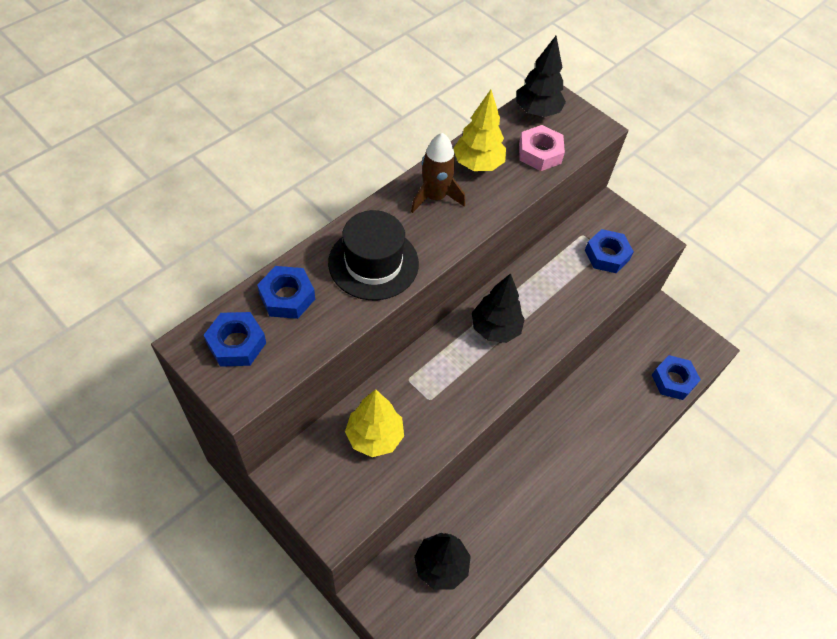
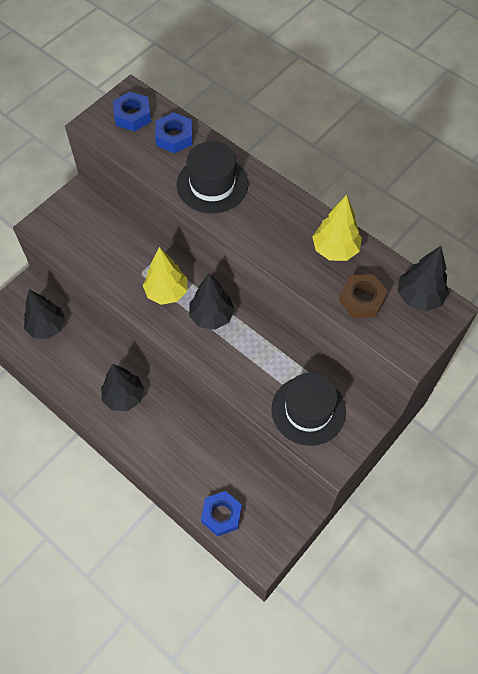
camera: 90 degrees right, 5 degrees up
yellow tree [345,389,404,457] -> yellow tree moved to [143,247,187,305]
brown rocket [411,133,465,213] -> none
pink nut [519,125,565,171] -> brown nut [339,274,388,318]
blue nut [585,229,634,273] -> black hat [271,372,346,446]
none -> black tree [101,364,144,411]

